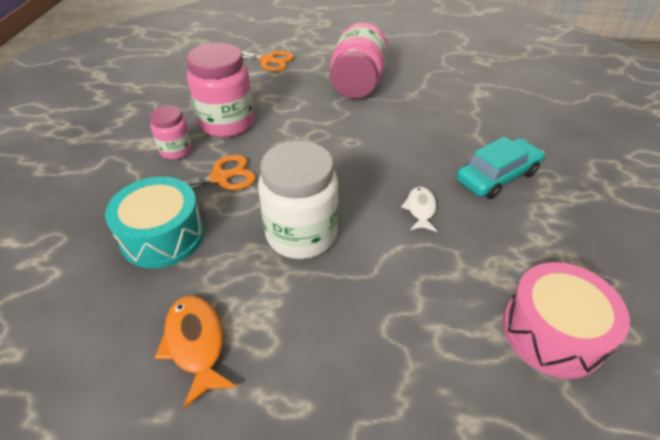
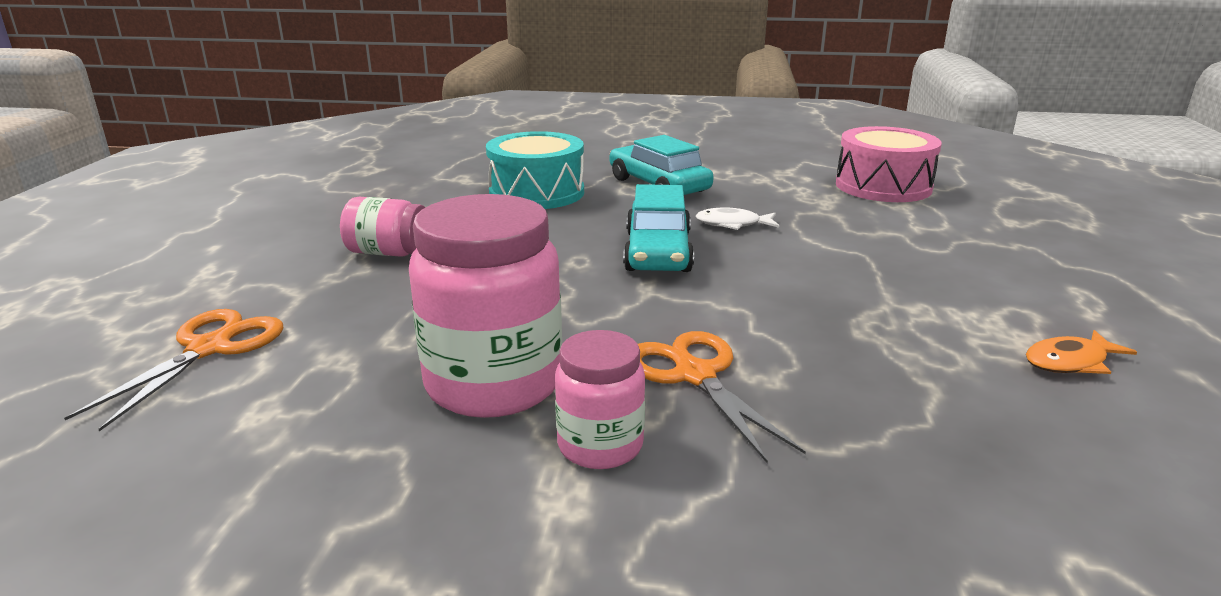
camera: 90 degrees left, 20 degrees down
turquoise drum [105,176,204,268] -> turquoise drum moved to [486,131,584,209]
orange fish [155,296,237,408] -> orange fish [1026,330,1137,374], size x0.66
white jar [258,141,339,259] -> none
pink jar [330,22,388,98] -> pink jar [340,197,426,257], size x0.56
none -> turquoise car [623,184,694,272]

